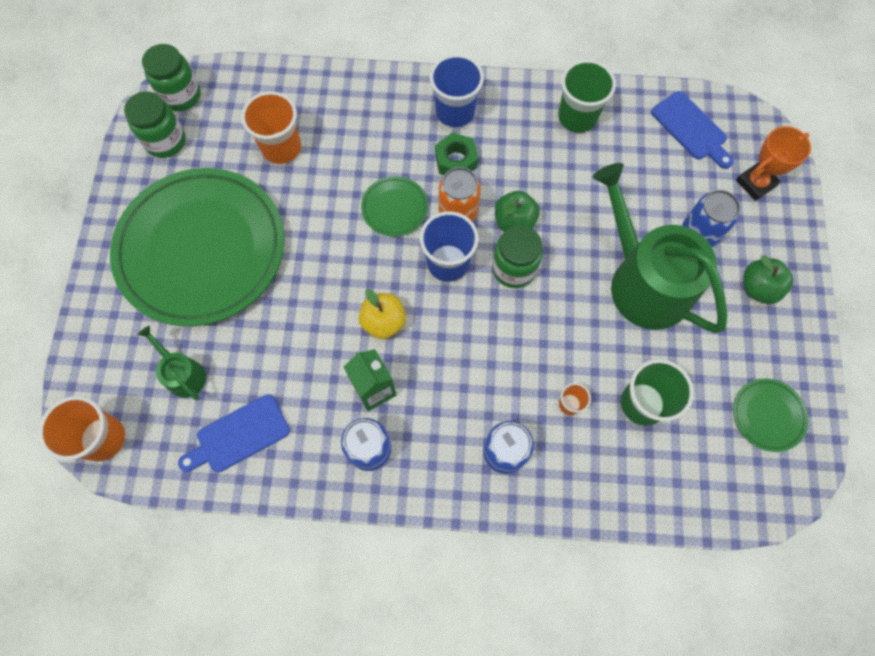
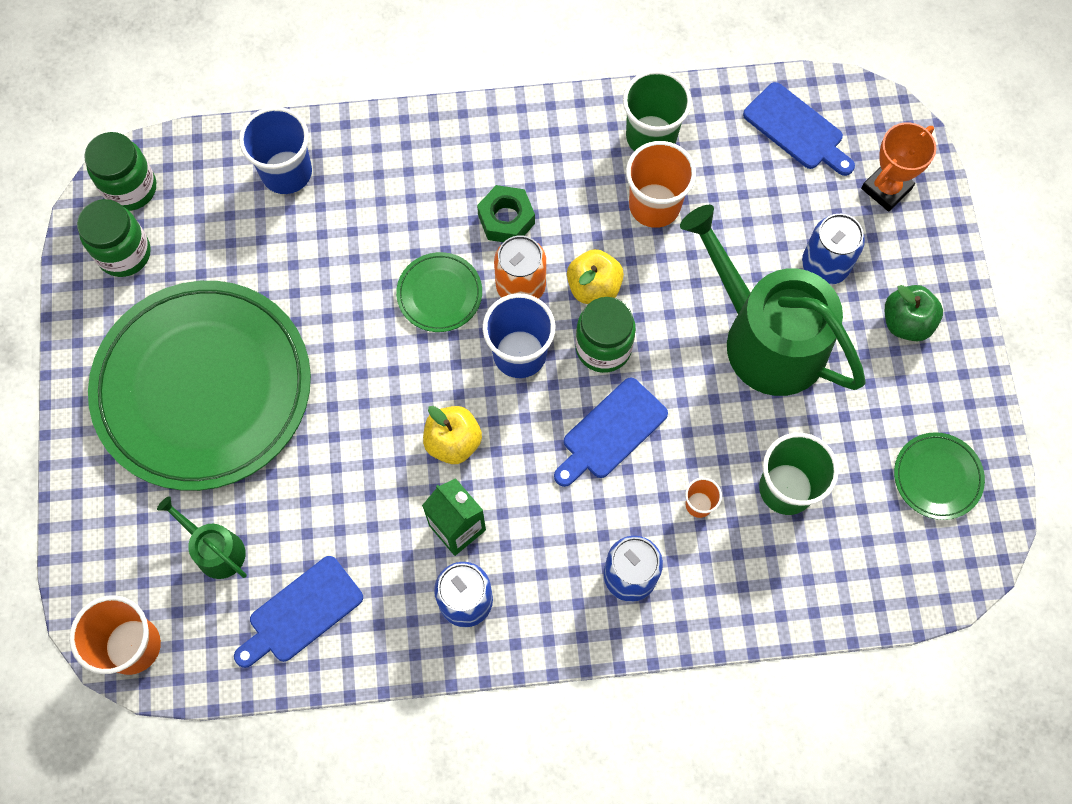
camera: 10 degrees left, 0 degrees up
orange cup [241,91,301,164] -> orange cup moved to [626,141,696,228]
blue cup [430,54,484,127] -> blue cup moved to [239,107,312,194]
green apple [495,191,540,232] -> yellow apple [567,249,624,304]
none -> blue cutting board [554,378,668,487]

